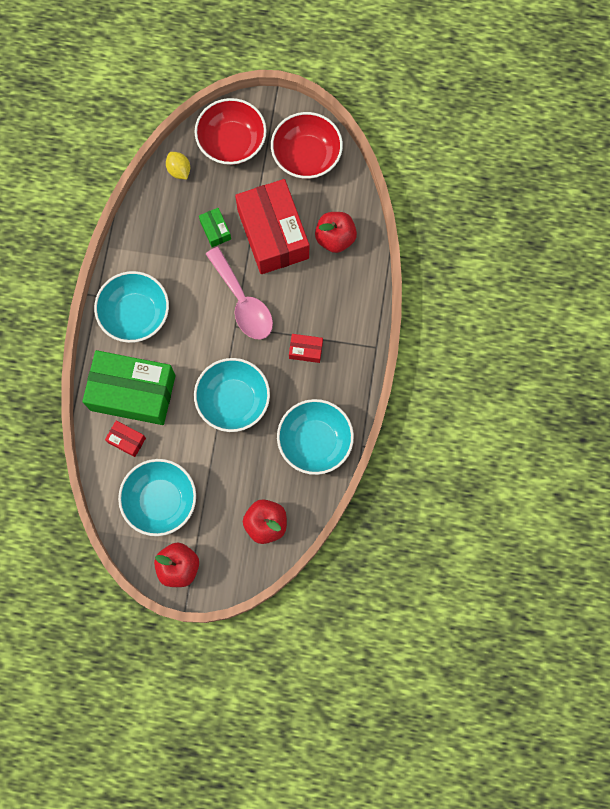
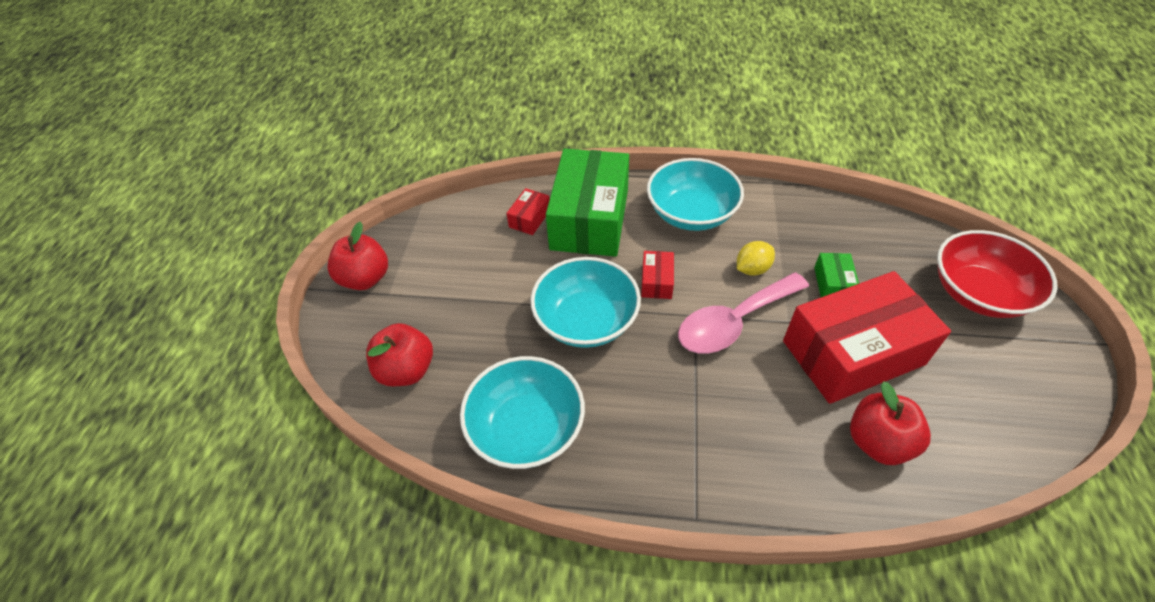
camera: 90 degrees right, 25 degrees down
turquoise bowl [118,459,196,536] -> none
yellow lemon [166,152,190,179] -> yellow lemon moved to [737,241,775,276]
green box [199,208,231,247] -> green box turned 60 degrees counterclockwise [814,253,859,297]
red bowl [271,112,343,179] -> none
red box [289,334,323,363] -> red box moved to [641,251,674,299]

